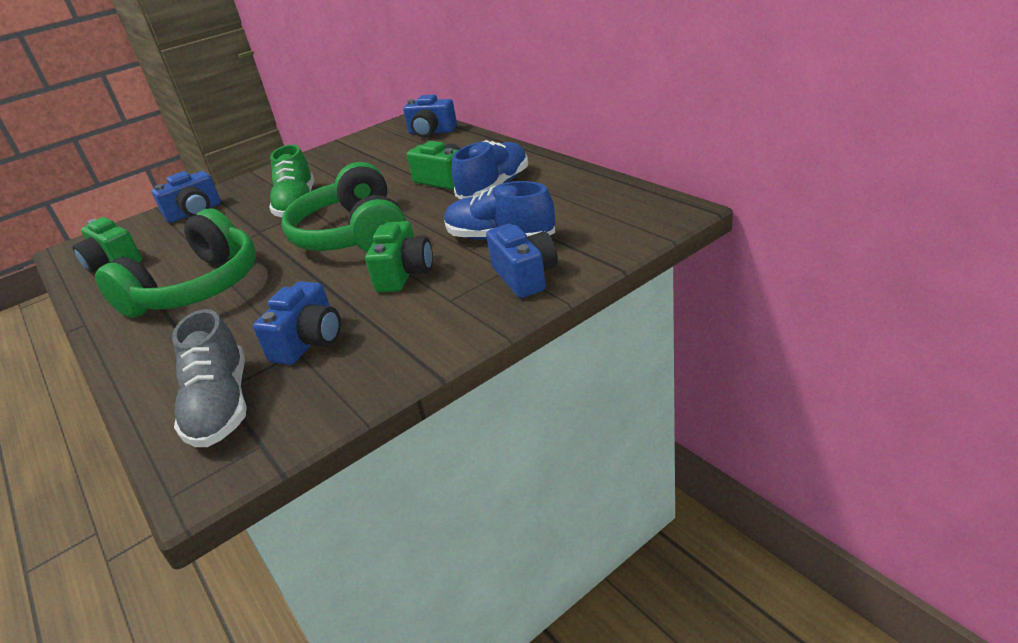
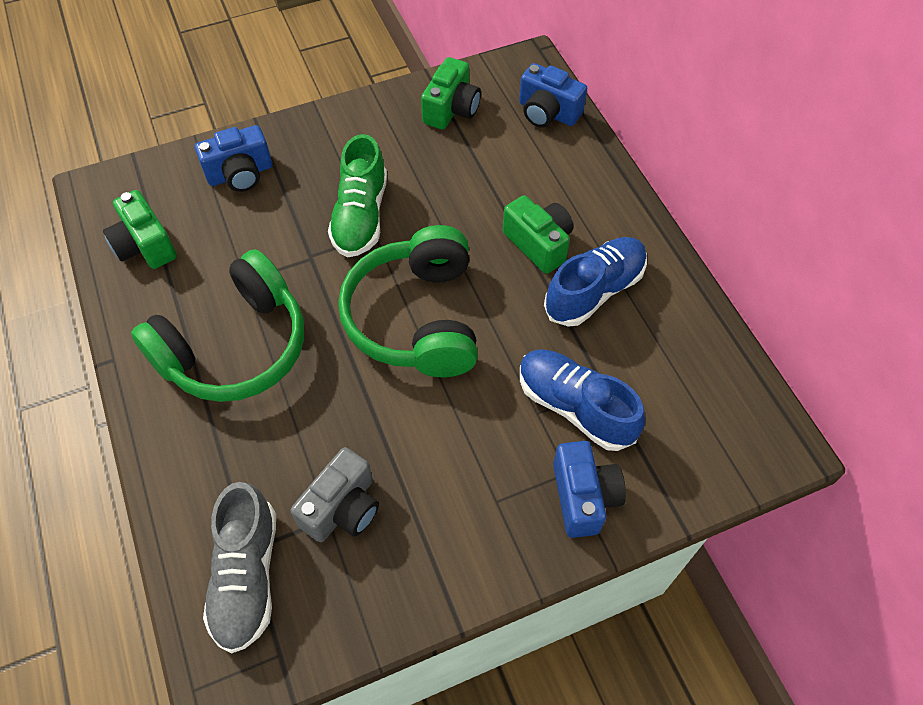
camera: 10 degrees right, 25 degrees up
blue camera [253,281,341,365] -> grey camera [291,447,379,542]
green camera [365,221,433,292] -> green camera moved to [421,57,481,130]

